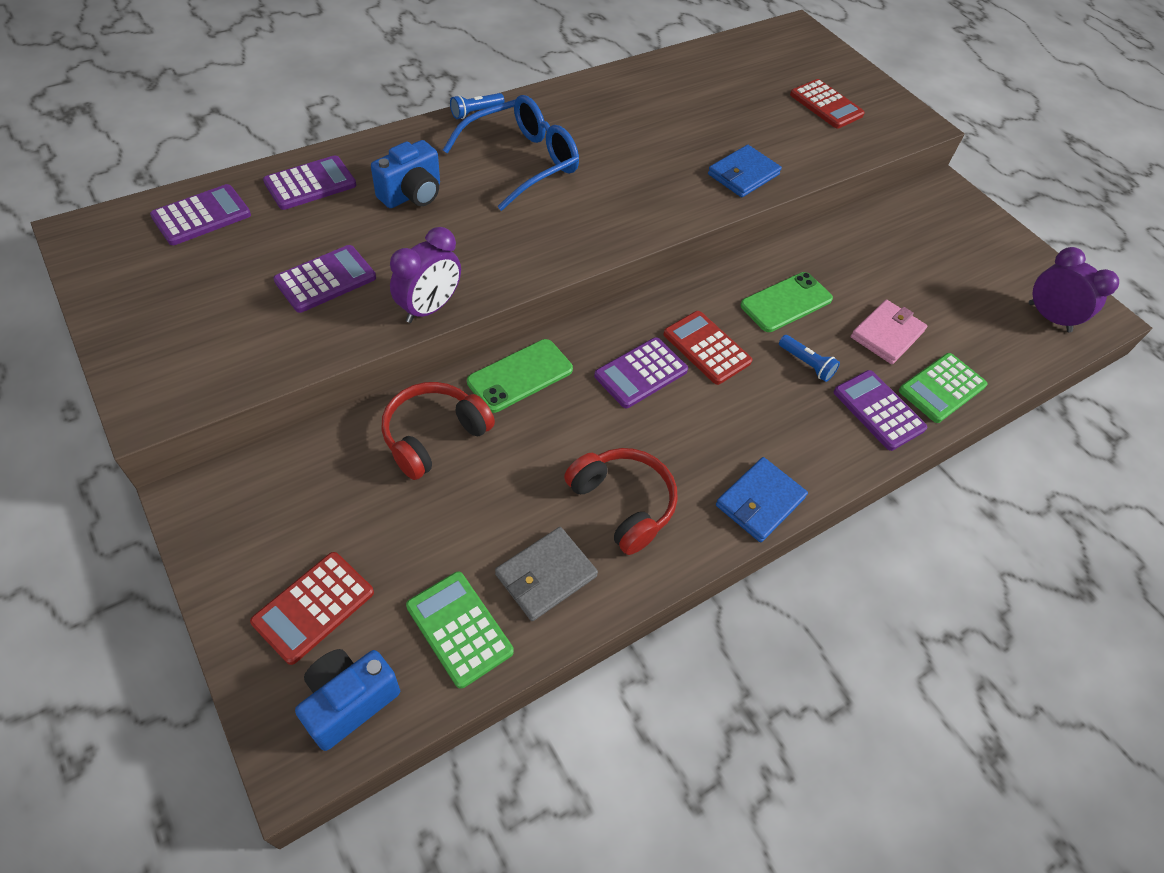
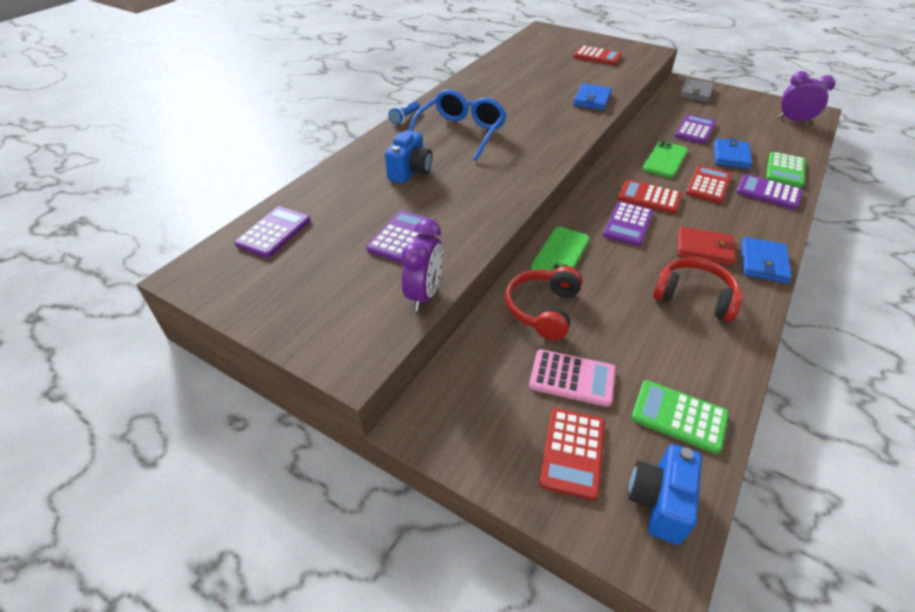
camera: 20 degrees left, 10 degrees down
purple calculator [263,155,356,210] -> purple calculator moved to [675,114,716,144]
purple clock [390,227,461,323] -> purple clock moved to [401,219,443,311]
grey wallet [495,527,598,621] -> grey wallet moved to [680,79,714,102]
blue flashlight [779,335,840,382] -> red calculator [686,165,732,203]
pink wallet [851,300,927,364] -> blue wallet [714,138,752,169]
none -> pink calculator [529,349,616,407]
none -> red wallet [677,226,737,265]

